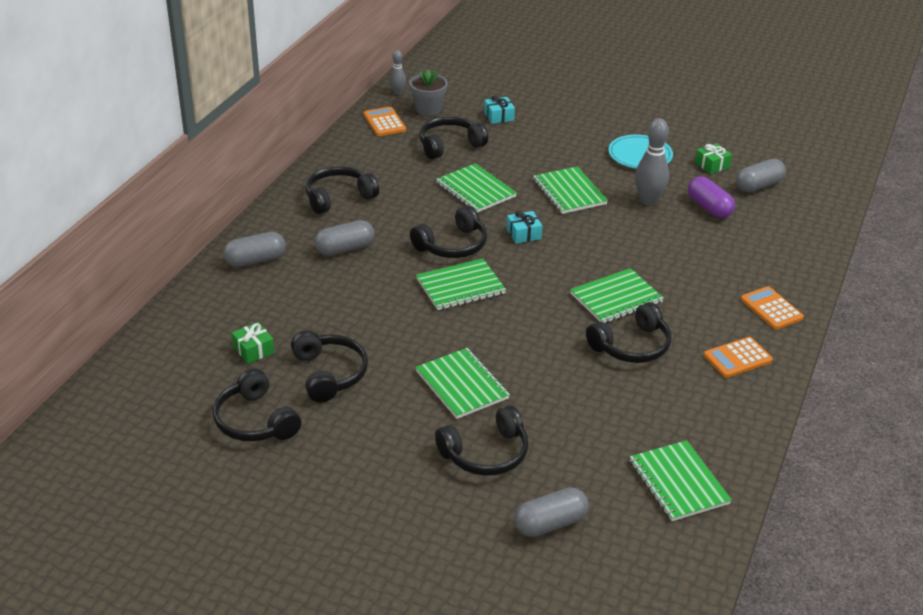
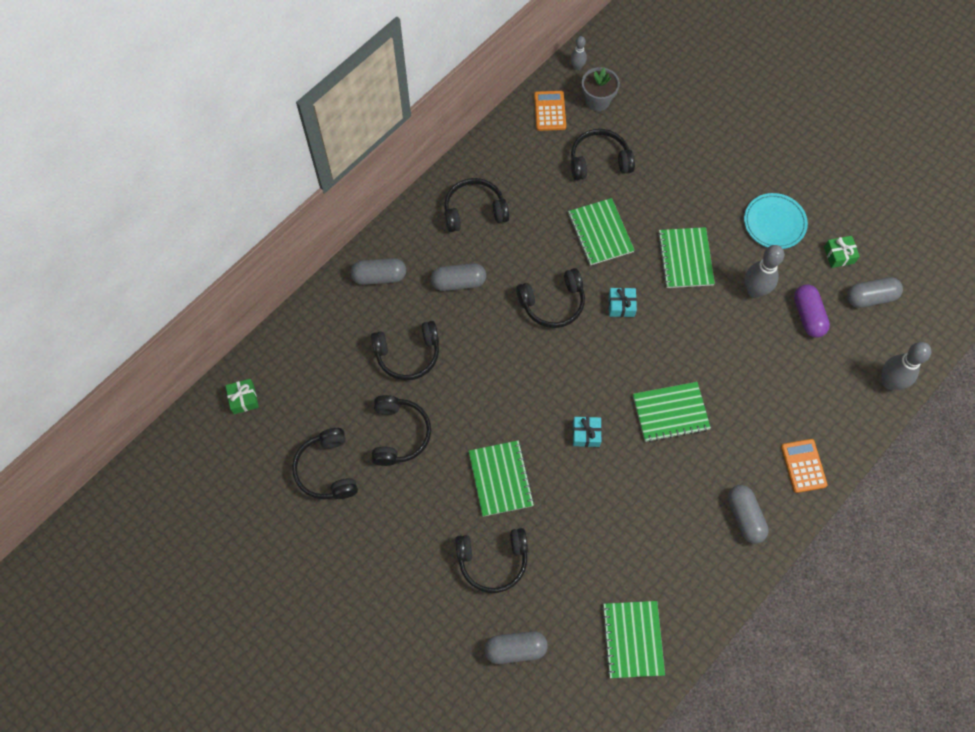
camera: 20 degrees right, 30 degrees up
green gift [232,322,275,364] -> green gift moved to [225,379,259,414]
green notebook [416,259,506,310] -> none
turquoise gift [484,96,515,124] -> turquoise gift moved to [573,417,602,447]
black headphones [586,302,671,363] -> black headphones moved to [371,321,439,381]
orange calculator [704,337,773,378] -> grey capsule [728,485,769,544]
none -> grey bowling pin [882,342,931,390]

